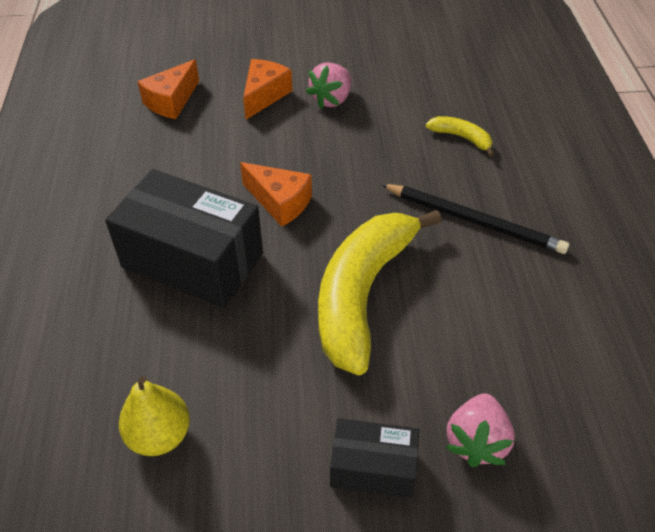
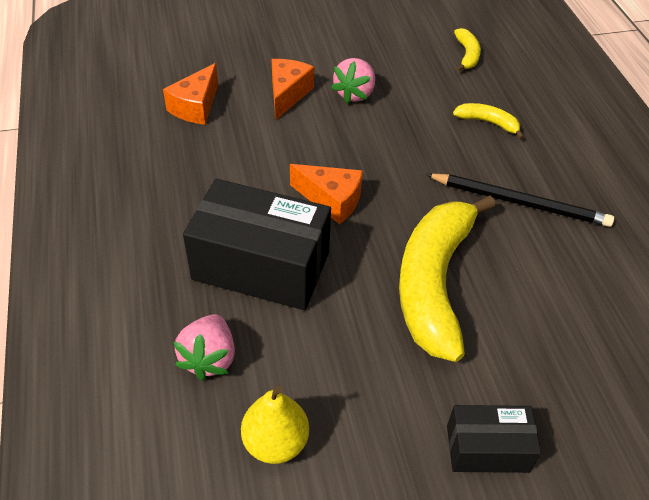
camera: 10 degrees left, 0 degrees up
pink strawberry [445,393,515,467] -> pink strawberry moved to [174,314,235,381]
none -> yellow banana [454,28,481,72]

